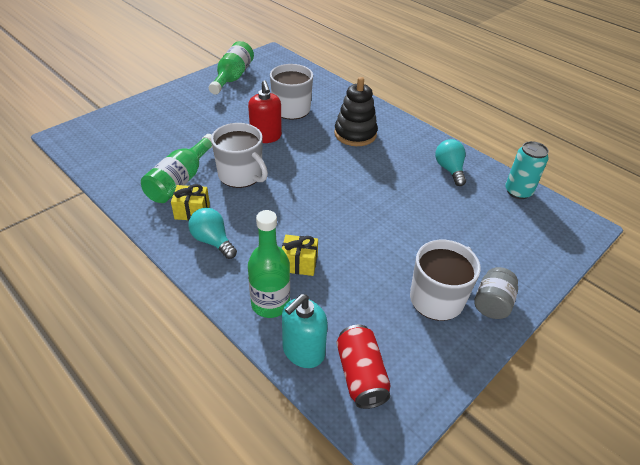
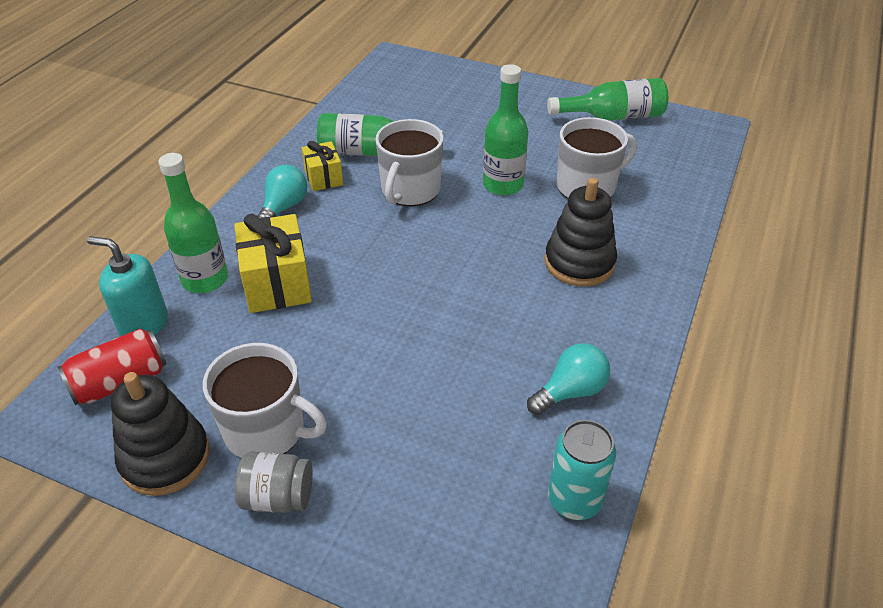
camera: 70 degrees right, 0 degrees up
red soap dispenser [248,80,282,143] -> green bottle [483,64,528,196]
yellow gift [282,235,318,276] -> yellow gift [234,214,312,313], size x1.69
none -> black stacking toy [111,372,210,496]

